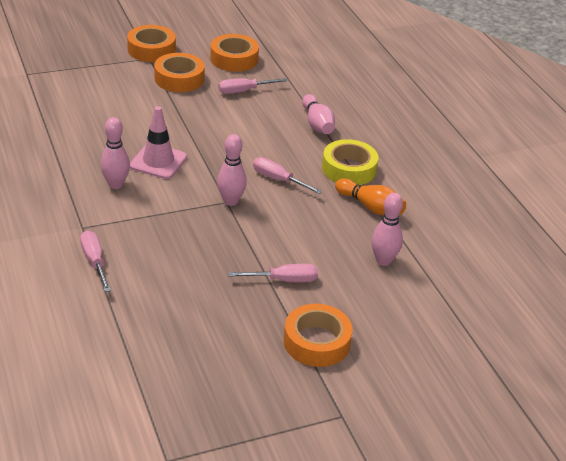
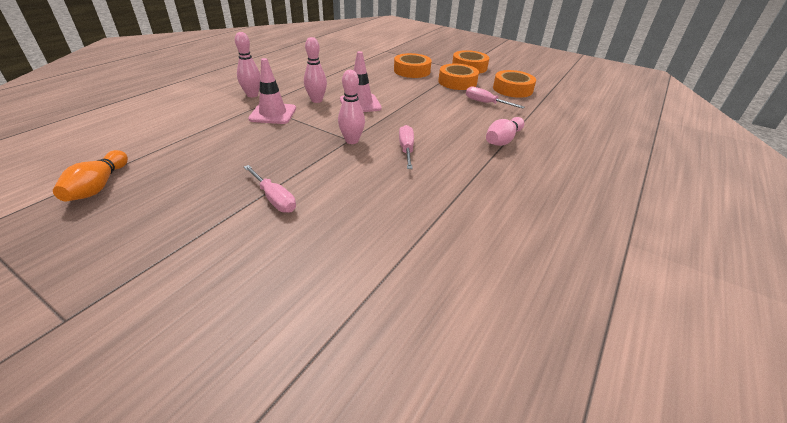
camera: 55 degrees right, 0 degrees up
pink screwdriver [80,230,111,292] -> none
orange tape [284,304,353,367] -> orange tape moved to [394,53,432,78]
yellow tape [322,139,379,185] -> none
orange bowling pin [335,178,406,215] -> orange bowling pin moved to [53,150,128,202]
pink bowling pin [371,193,403,266] -> pink bowling pin moved to [235,32,260,97]
none -> pink traffic cone [248,58,296,124]

